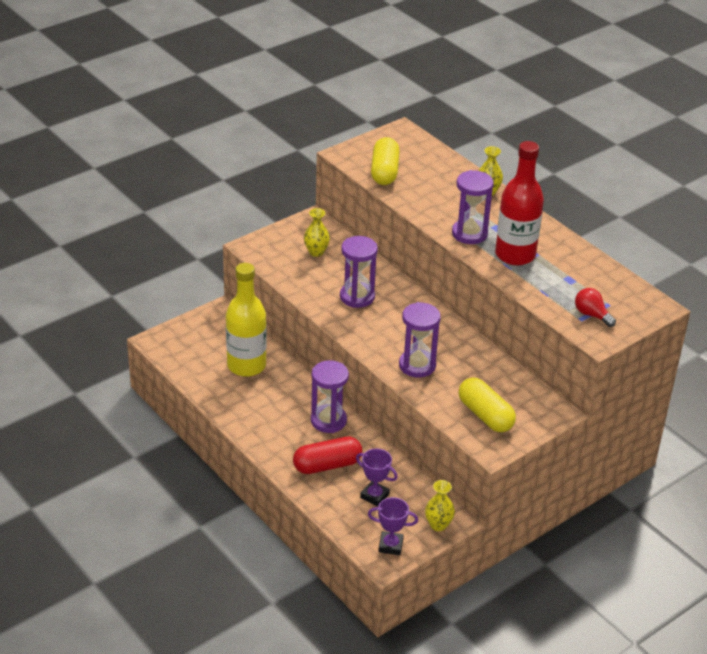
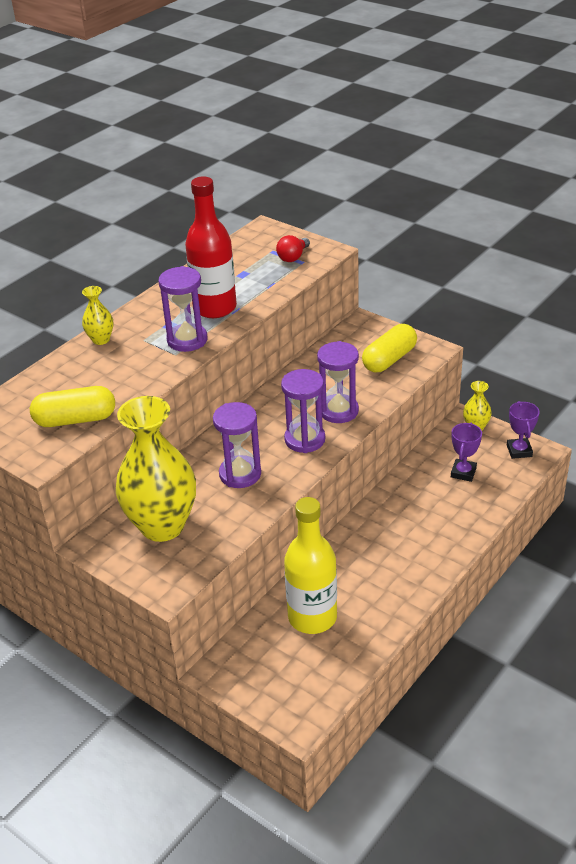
camera: 100 degrees left, 0 degrees up
red capsule [293,437,362,474] -> none
yellow vase [304,208,330,257] -> yellow vase [115,396,196,542], size x2.32
purple hourglass [311,360,349,433] -> purple hourglass moved to [281,369,325,453]

